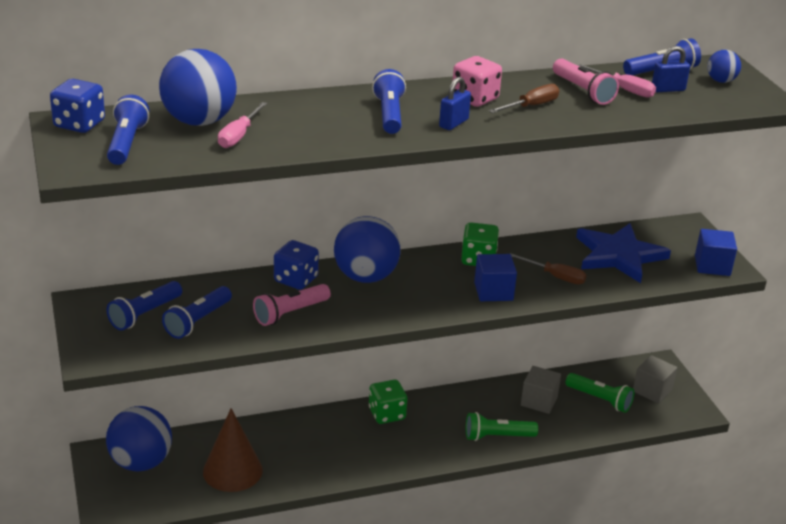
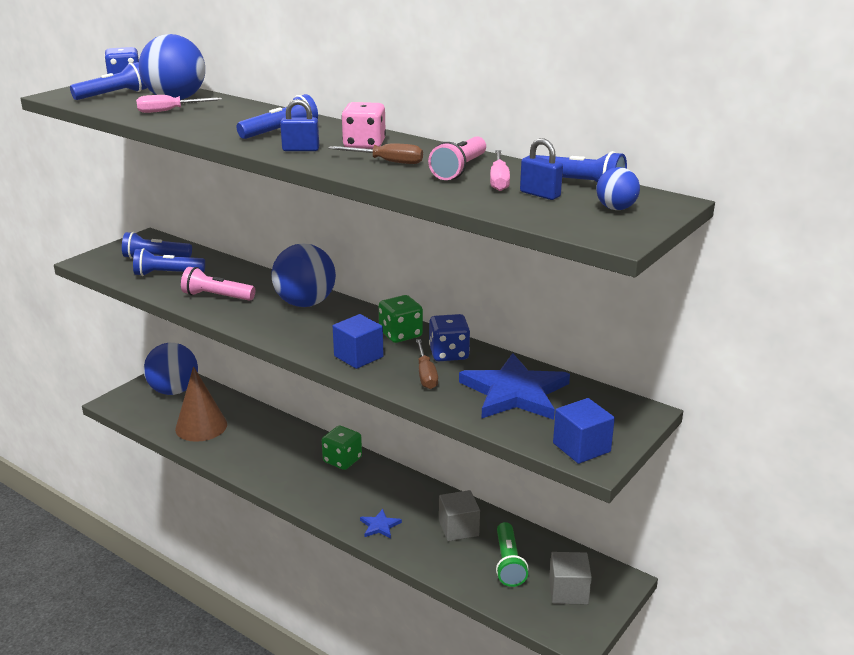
camera: 55 degrees right, 5 degrees down
blue dice [274,240,319,290] -> blue dice moved to [429,314,470,361]
green flashlight [466,412,538,441] -> blue star [360,509,402,539]

